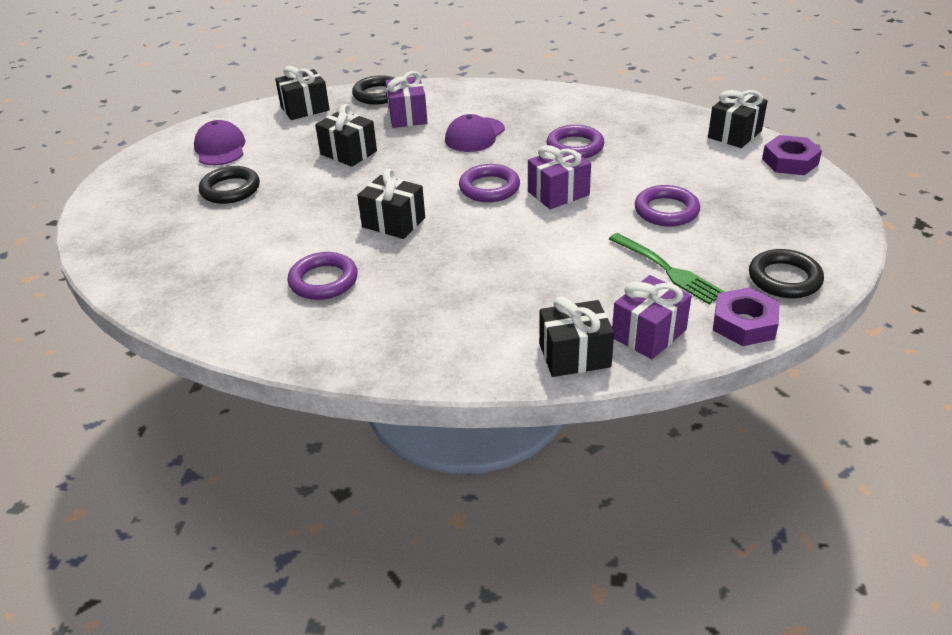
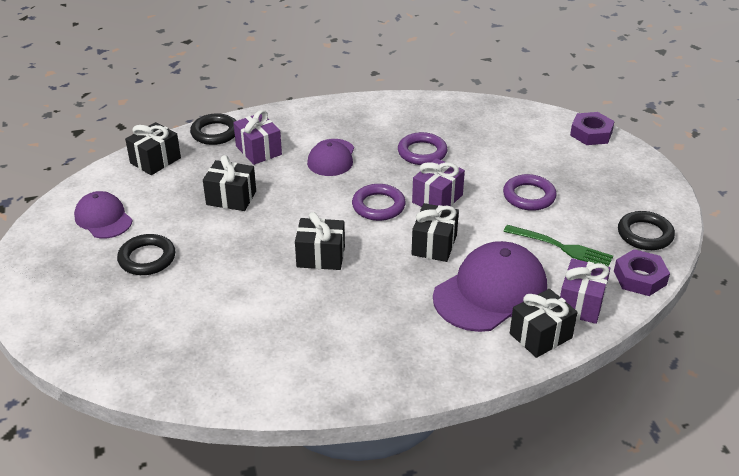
camera: 25 degrees left, 0 degrees up
purple ring [288,252,358,300] -> none
black gift [708,90,768,148] -> black gift moved to [412,203,459,262]
none -> purple cap [433,241,547,332]

